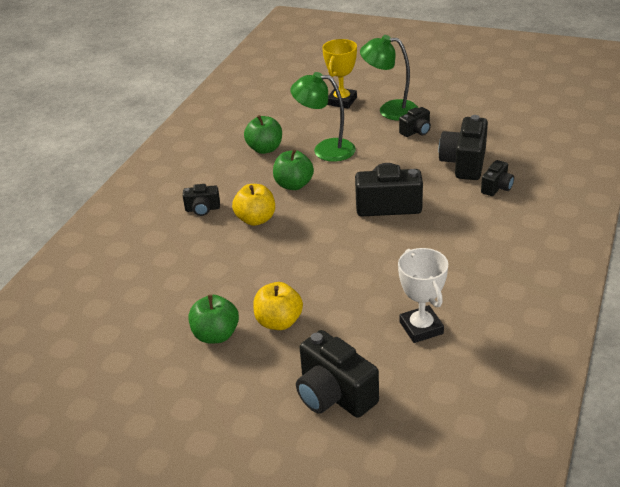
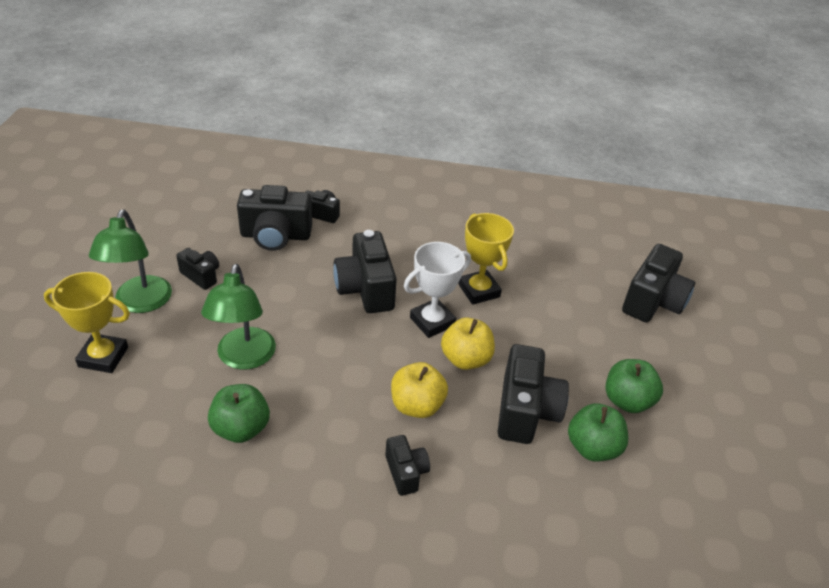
camera: 110 degrees left, 5 degrees up
yellow apple [253,282,303,330] -> yellow apple moved to [441,317,495,370]
green apple [273,149,314,190] -> green apple moved to [568,403,628,462]
white trophy [398,248,448,343] -> white trophy moved to [404,242,471,338]
none -> yellow trophy [458,213,514,305]
none -> black camera [498,344,569,444]

